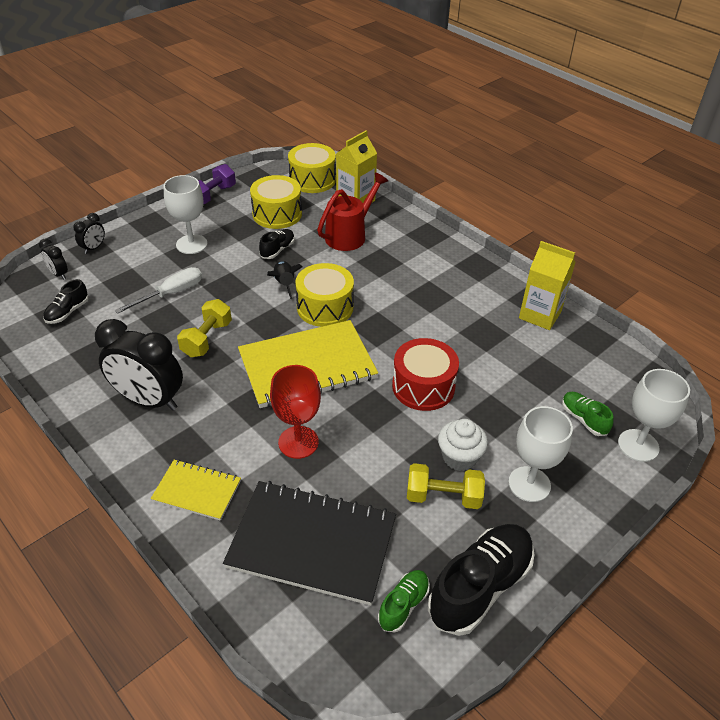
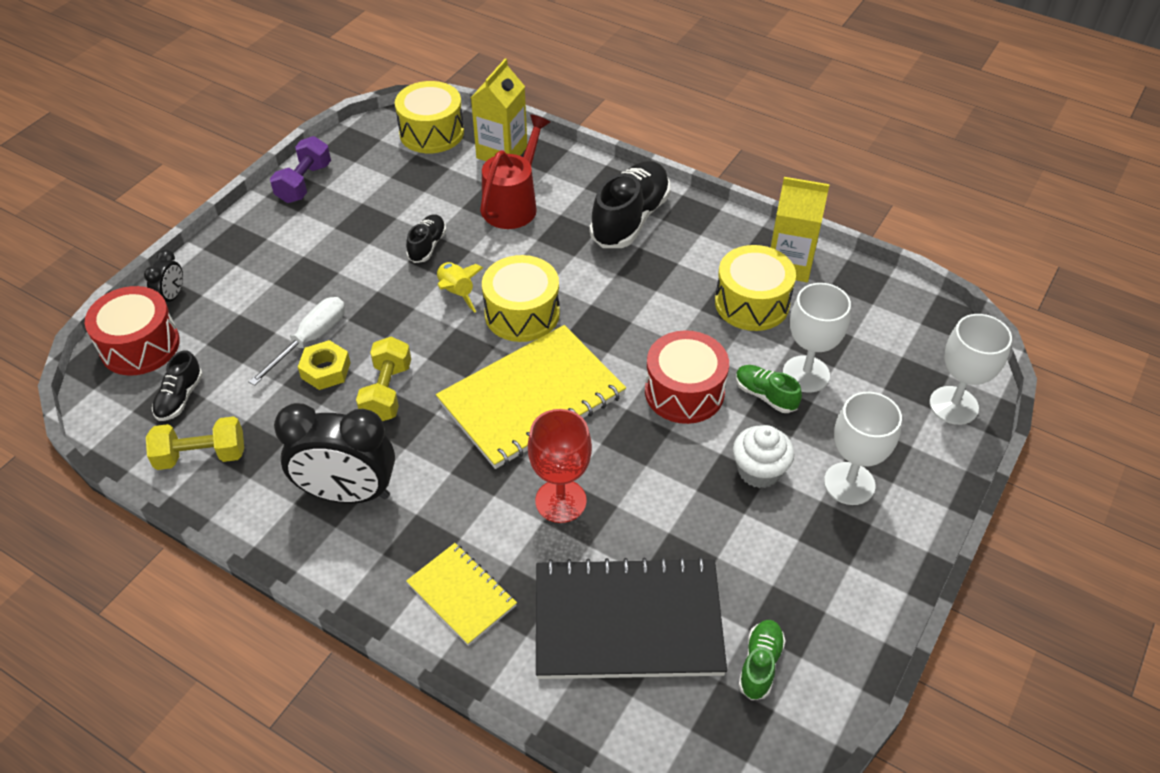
camera: 15 degrees left, 5 degrees up
black clock [39,239,68,279] -> red drum [85,286,180,375]
yellow notebook [151,460,241,521] -> yellow notebook turned 45 degrees clockwise [406,543,517,646]
white goblet [164,175,208,254] -> white goblet moved to [783,283,851,393]
yellow drum [250,175,302,229] -> yellow drum moved to [715,245,796,331]
black rocket [267,261,302,299] -> yellow rocket [437,262,483,313]
yellow dumbbell [407,463,485,509] -> yellow dumbbell moved to [146,416,244,470]
black shoe [428,524,535,636] -> black shoe moved to [589,161,671,248]
green shoe [562,392,614,436] -> green shoe moved to [736,365,802,413]
none -> yellow nut [298,340,351,390]

